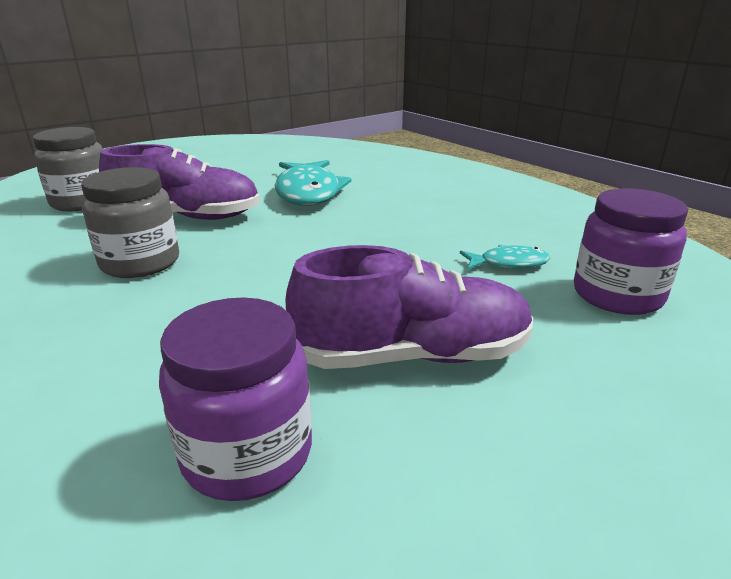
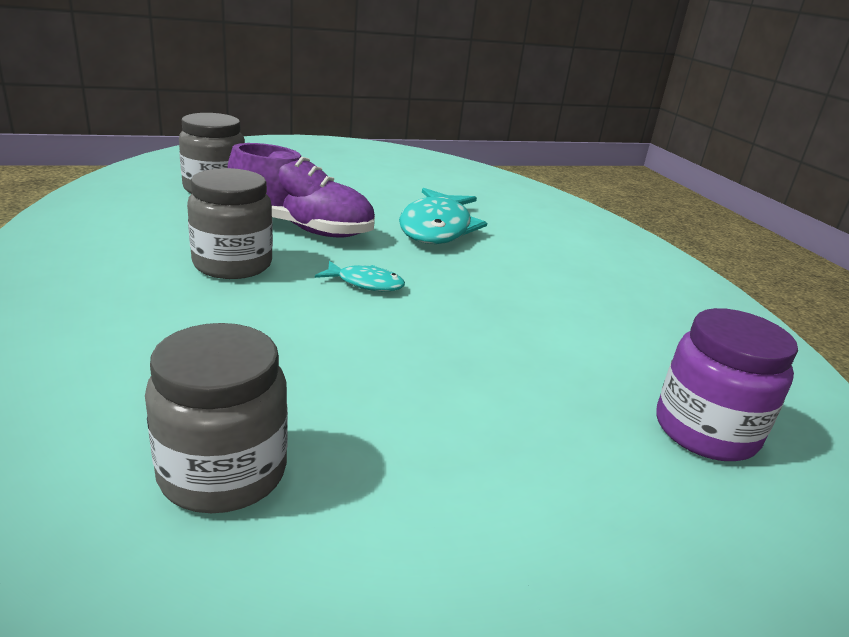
camera: 15 degrees right, 0 degrees up
purple jar [159,297,312,501] -> grey jar [145,323,288,513]
purple shoe [285,245,533,369] -> none
turquoise fish [460,245,550,270] -> turquoise fish moved to [315,261,405,291]

